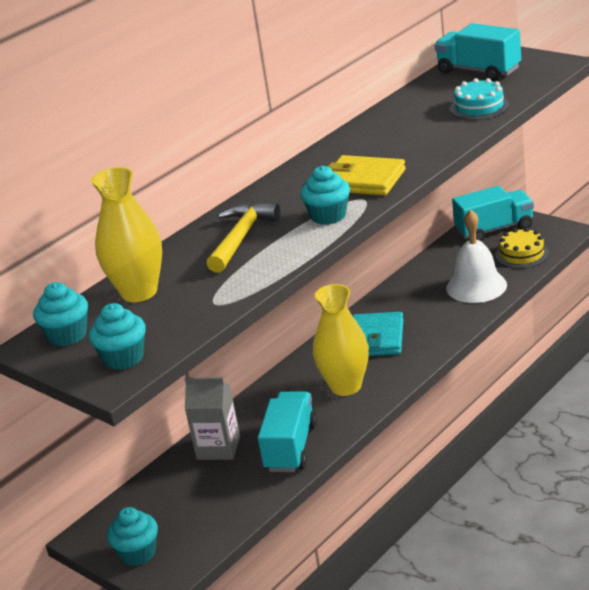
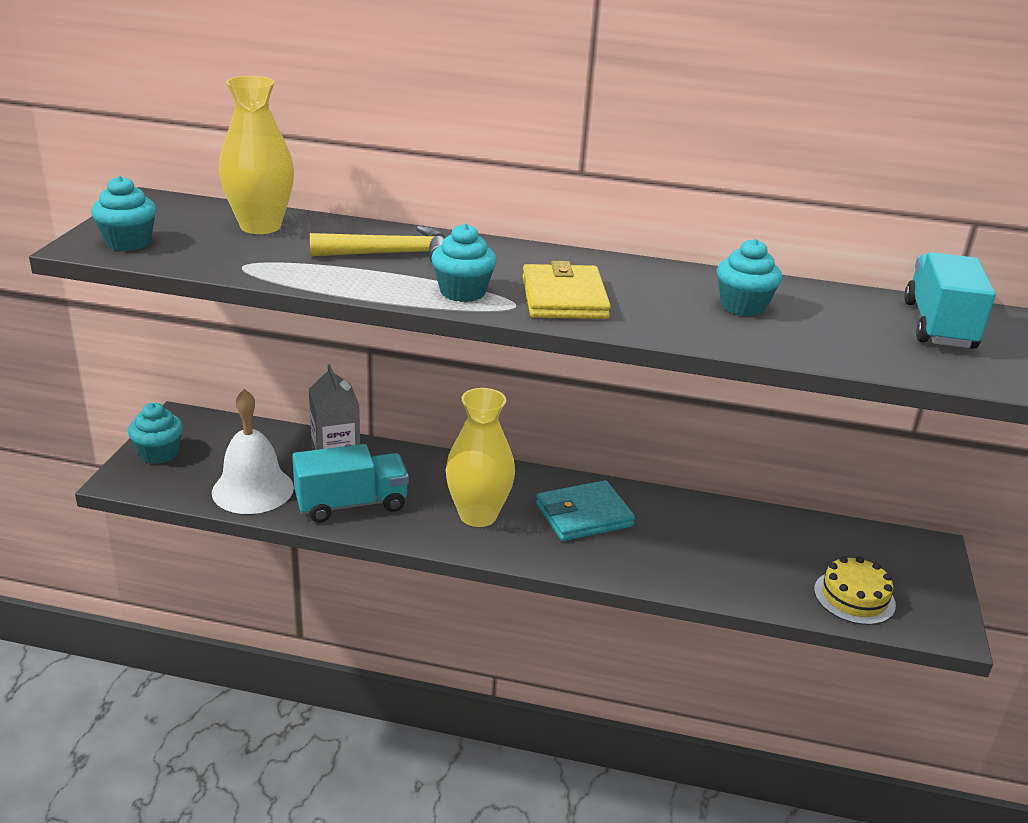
camera: 55 degrees right, 0 degrees up
turquoise cupcake [33,282,88,346] -> turquoise cupcake moved to [717,239,782,316]
white bell [446,209,507,303] -> white bell moved to [212,389,294,514]
turquoise cake [450,78,509,120] -> none
turquoise truck [452,186,534,241] -> none

